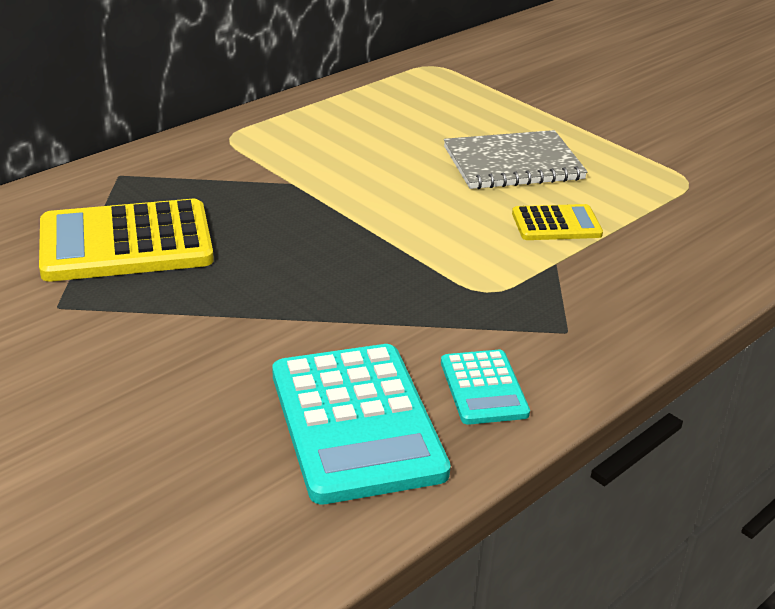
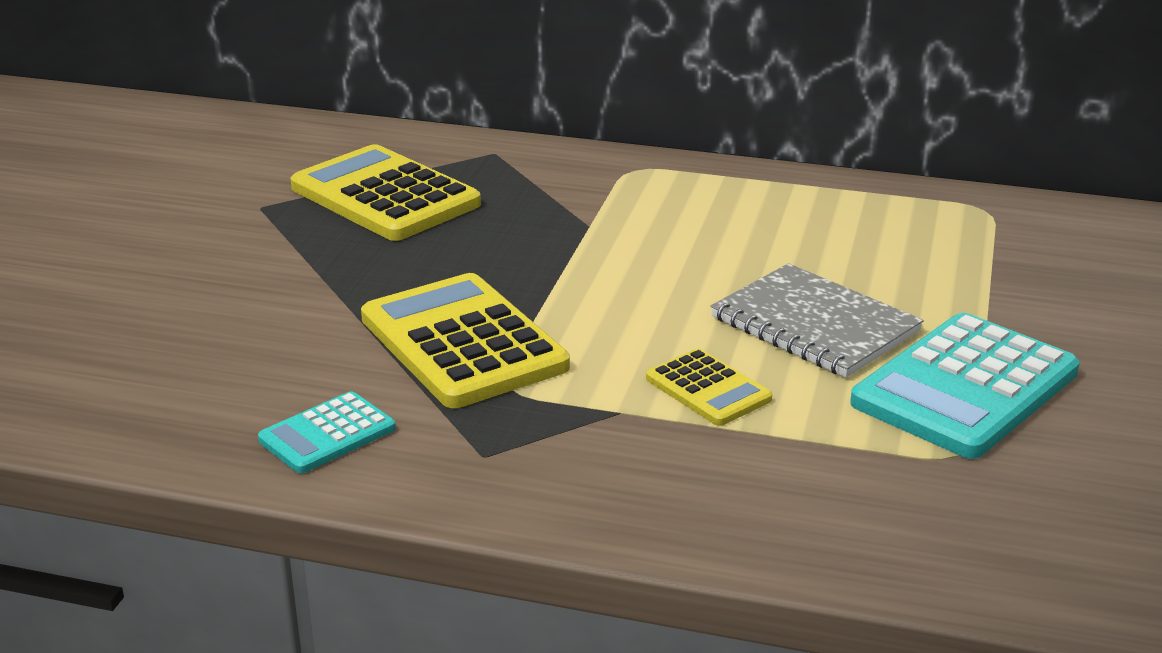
camera: 60 degrees right, 5 degrees down
turquoise calculator [272,344,451,504] -> turquoise calculator moved to [850,313,1080,459]
none -> yellow calculator [361,273,570,408]

